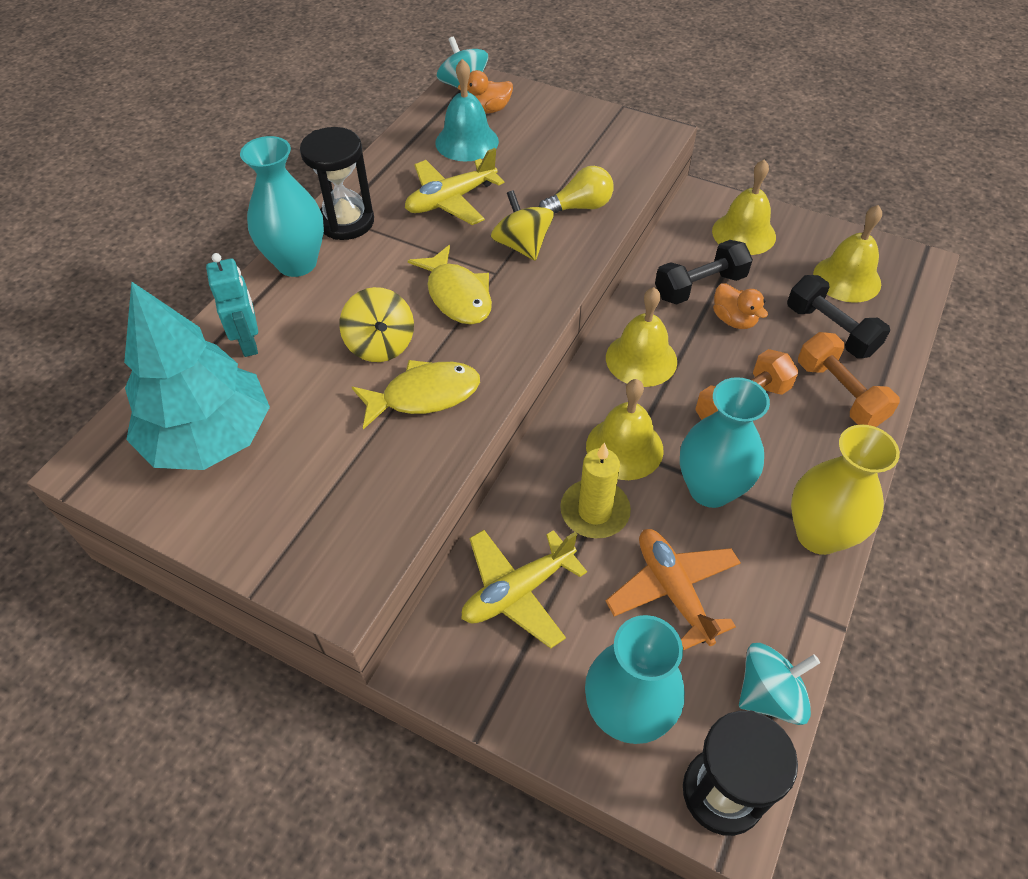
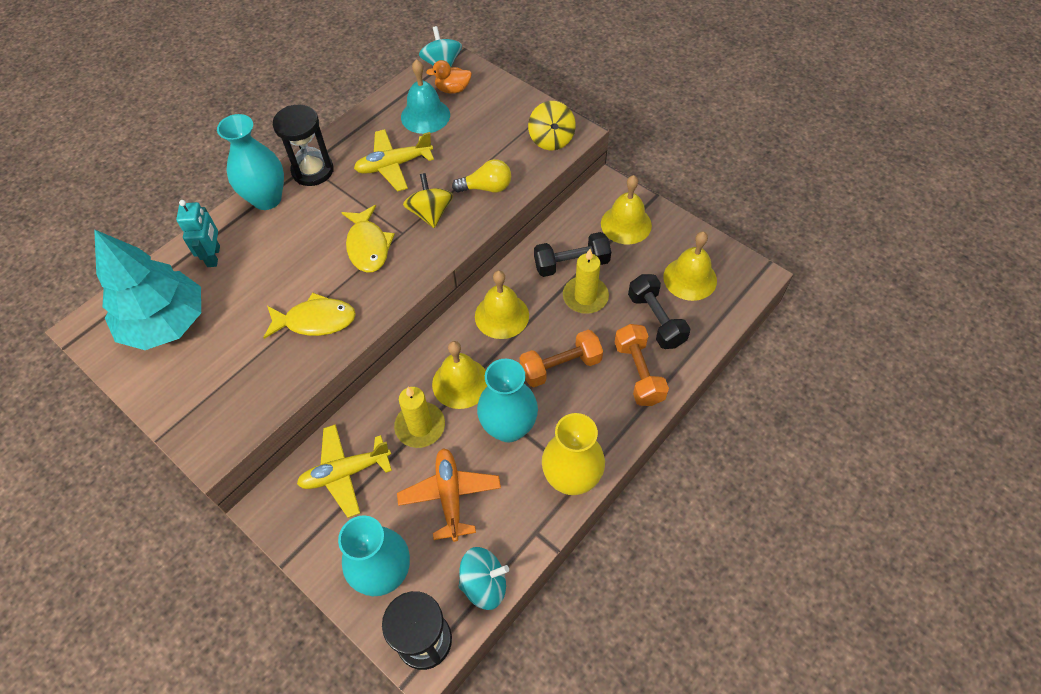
camera: 15 degrees right, 5 degrees up
yellow spinning top [339,287,414,362] -> yellow spinning top moved to [528,101,576,150]
orange duck [713,283,768,329] -> yellow candle [563,249,609,314]

